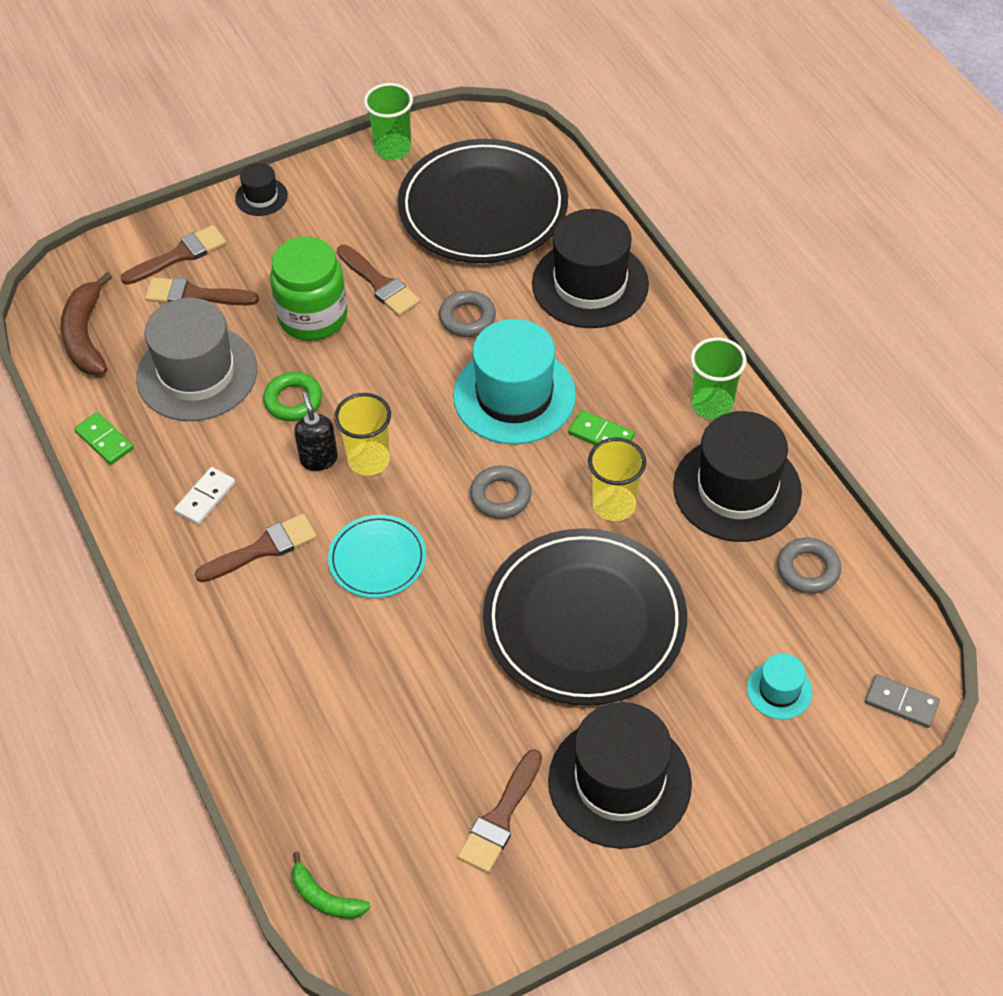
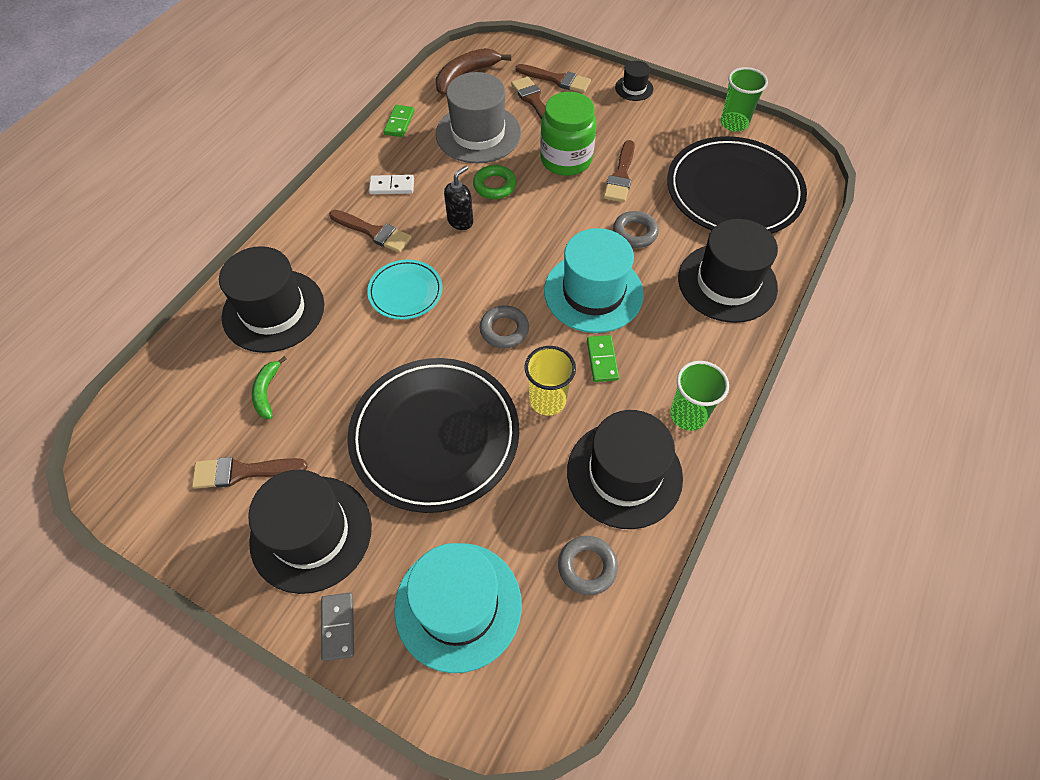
camera: 55 degrees right, 5 degrees up
green banana [292,851,371,919] -> green banana moved to [252,356,287,419]
yellow cup [334,393,391,476] -> none
turquoise hat [747,654,813,719] -> turquoise hat [394,543,522,673], size x2.13
grey domino [865,674,940,728] -> grey domino moved to [321,592,354,661]
none -> black hat [219,246,324,353]

